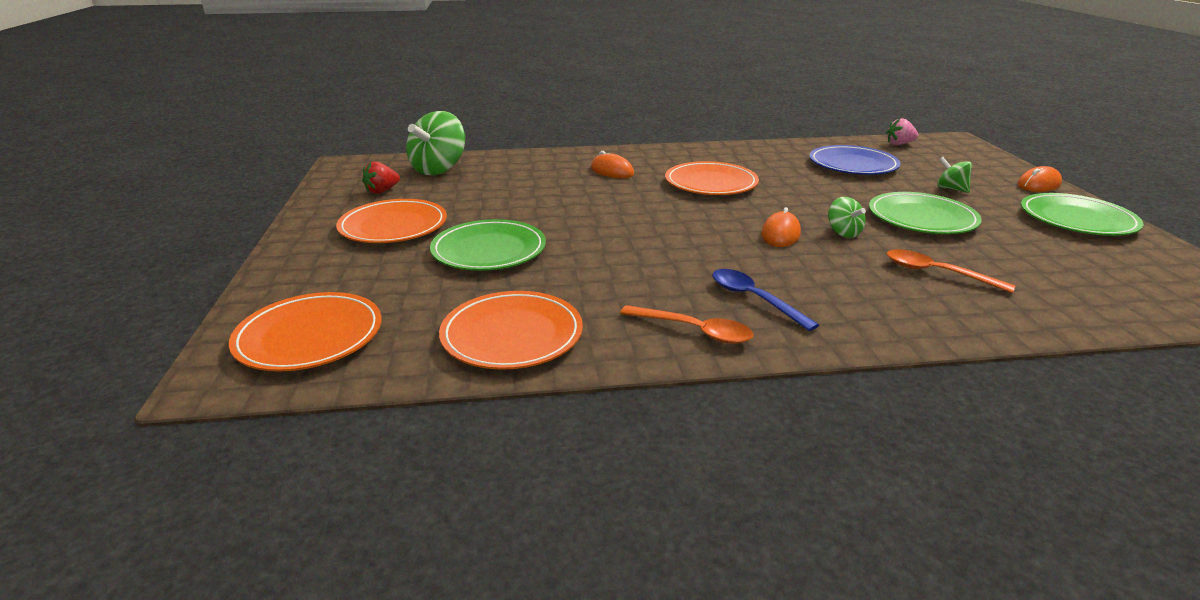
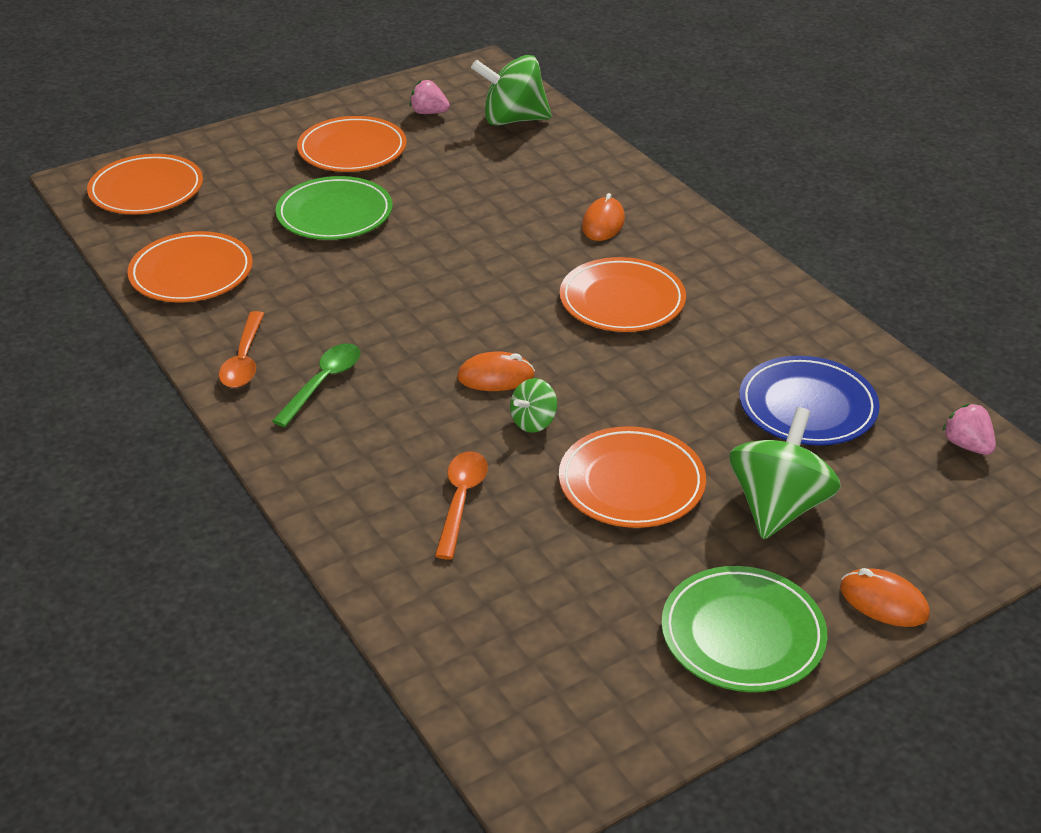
camera: 65 degrees right, 10 degrees up
red strawberry [362,162,400,194] -> pink strawberry [410,80,450,114]
blue spoon [712,269,819,331] -> green spoon [272,343,360,427]
green plate [869,192,982,234] -> orange plate [559,426,706,528]
green spinning top [937,157,972,193] -> green spinning top [729,407,841,539], size x1.94

